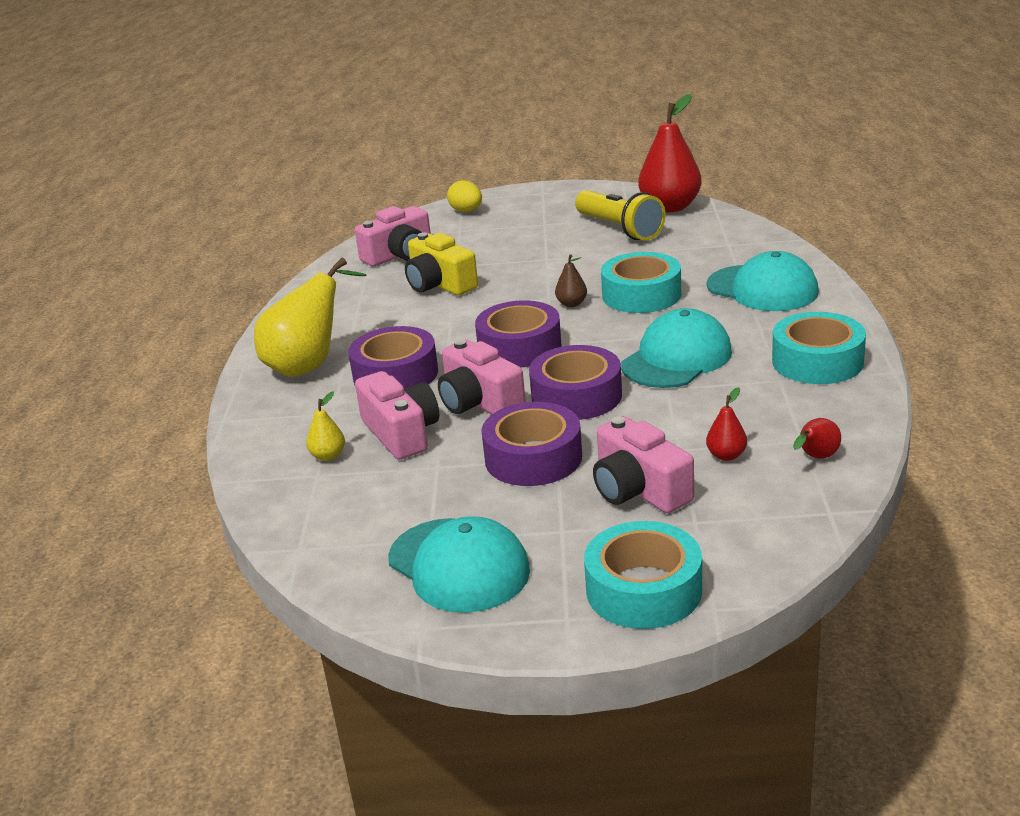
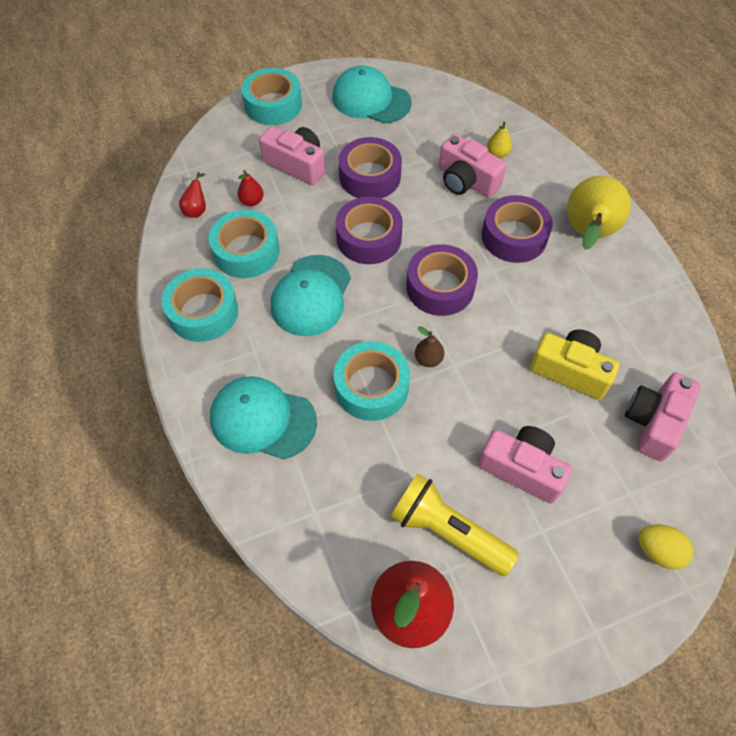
camera: 155 degrees right, 30 degrees up
pink camera [438,339,526,415] -> pink camera moved to [478,426,572,503]
none -> turquoise tape [209,210,280,278]

